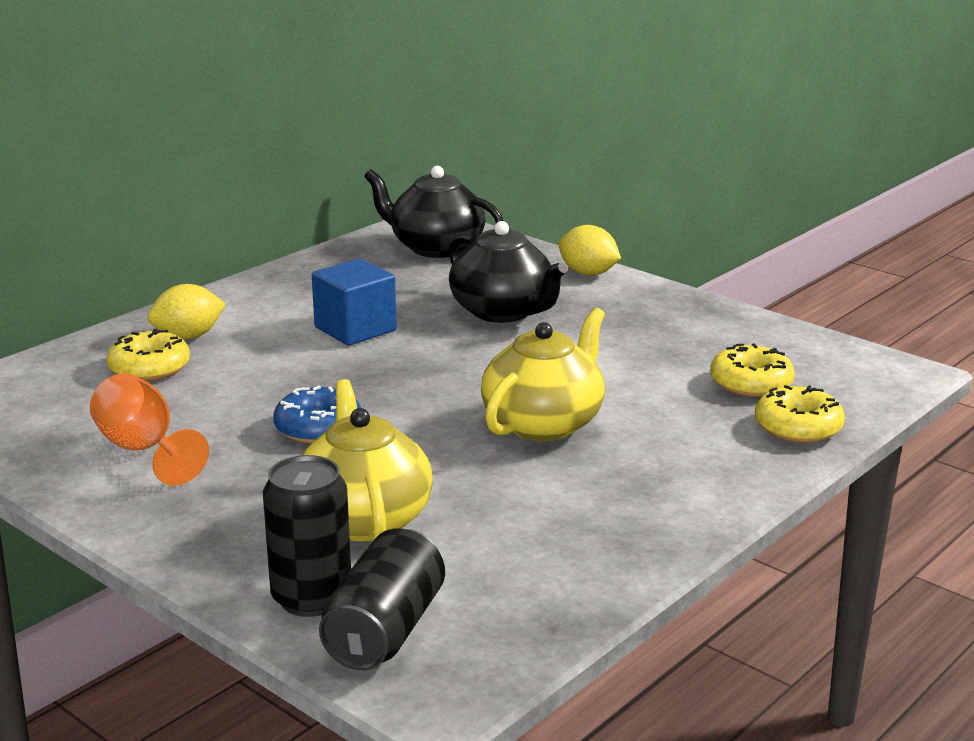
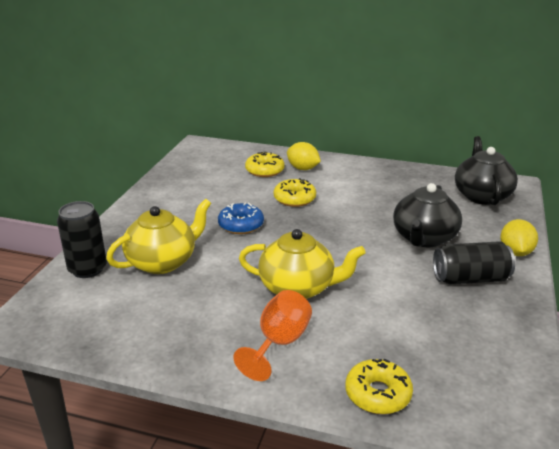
camera: 65 degrees right, 5 degrees up
orange goblet [90,373,209,486] -> orange goblet moved to [233,290,312,381]
blue cube [312,259,397,345] -> none
black can [319,528,445,670] -> black can moved to [433,241,515,285]
yellow donut [710,343,795,397] -> yellow donut moved to [273,178,316,207]

